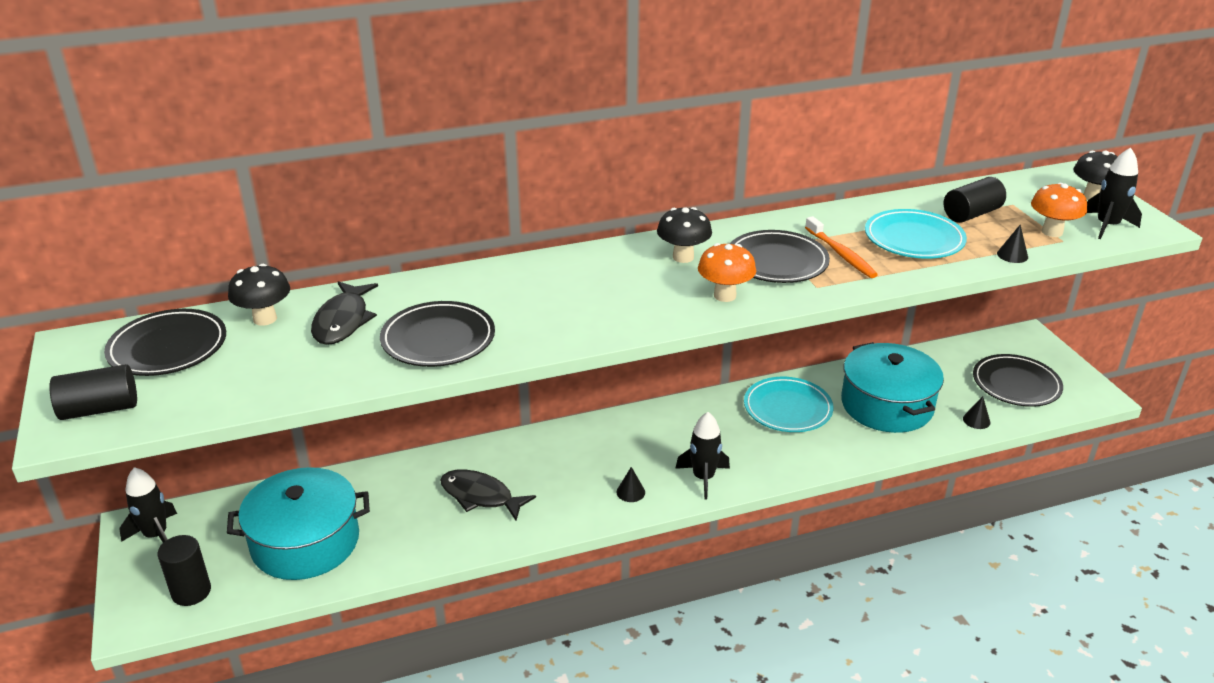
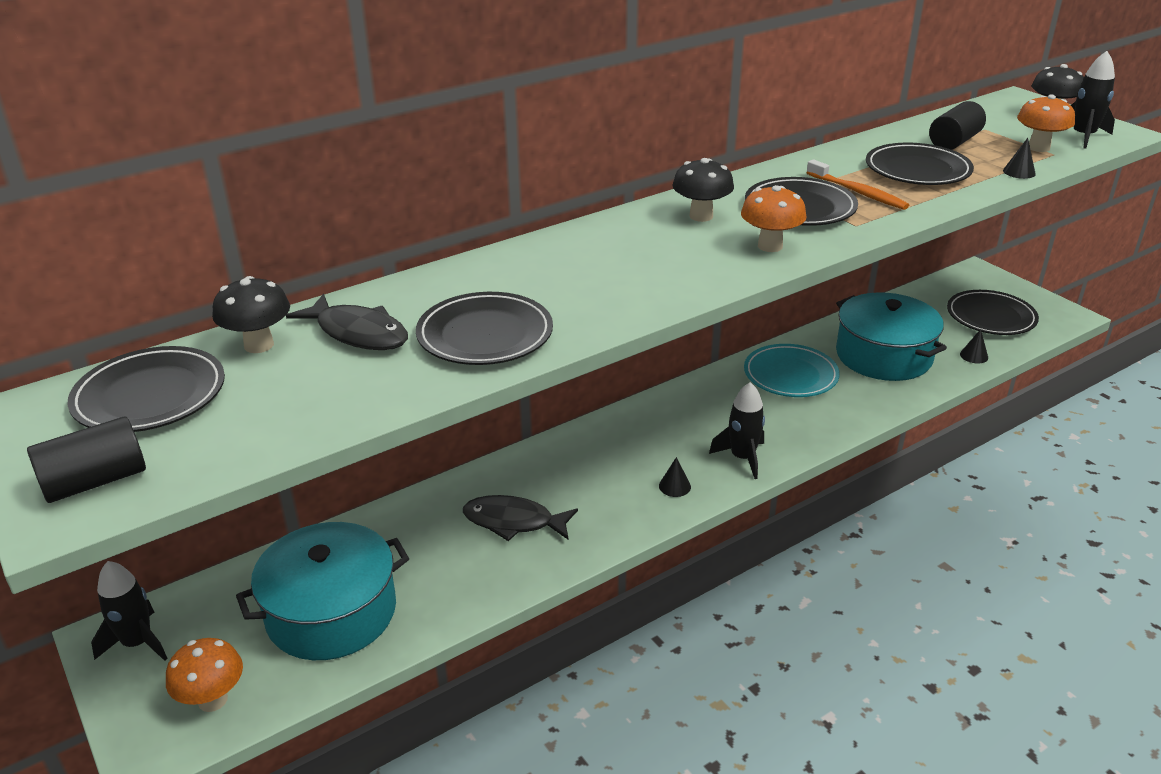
camera: 15 degrees left, 0 degrees up
black cylinder [158,535,211,606] -> orange mushroom [166,638,243,712]
black fish [311,281,378,345] -> black fish turned 45 degrees counterclockwise [286,294,408,350]
turquoise plate [865,209,967,259] -> black plate [866,143,974,185]

